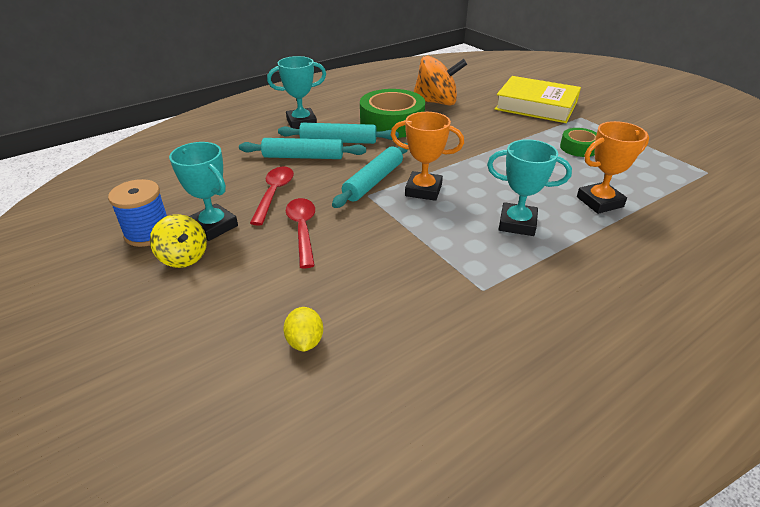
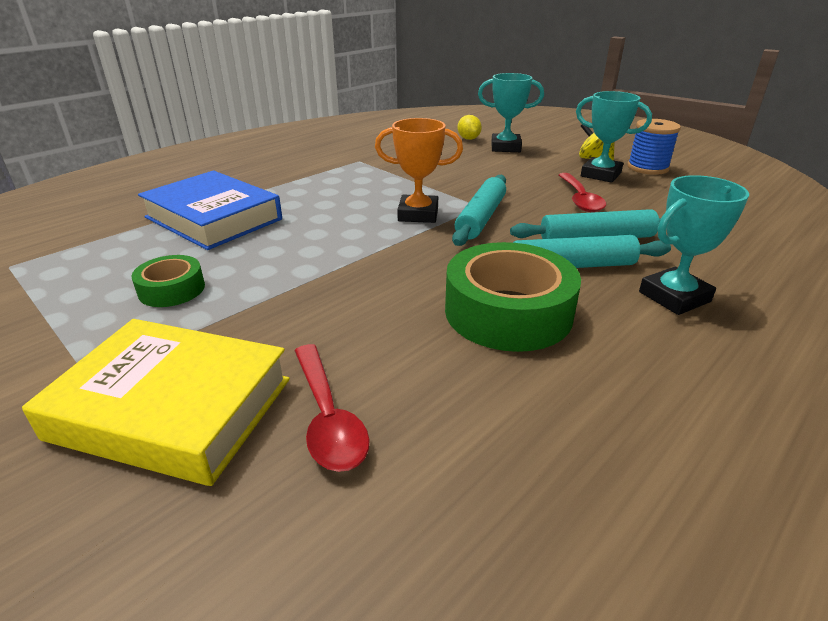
camera: 170 degrees right, 5 degrees down
red spoon [286,198,315,268] -> red spoon moved to [294,344,370,472]
orange spinning top [414,55,467,106] -> none
turquoise trophy [487,139,572,236] -> turquoise trophy moved to [478,73,544,152]
orange trophy [577,121,649,214] -> blue book [138,170,282,250]

